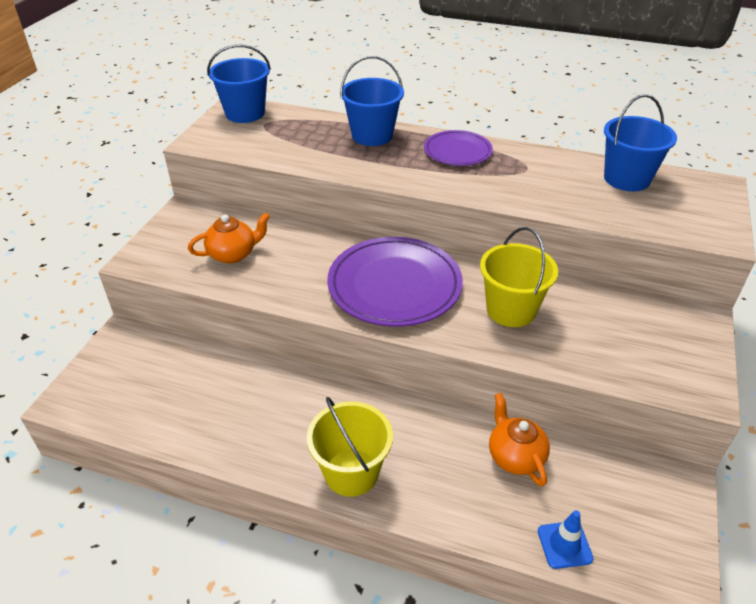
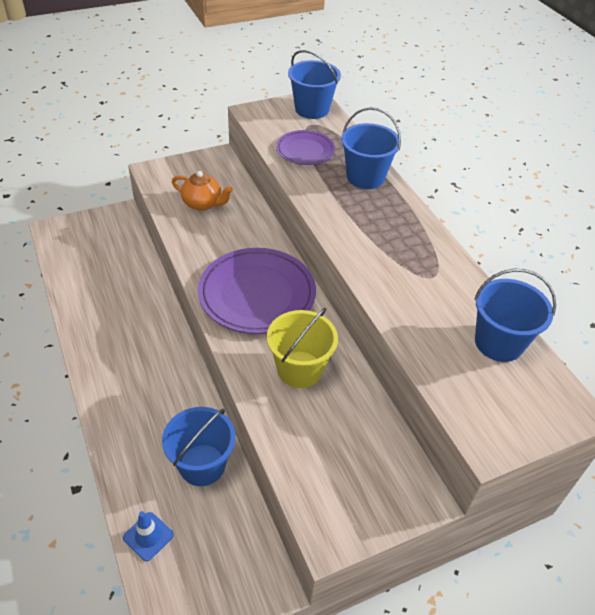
camera: 45 degrees right, 5 degrees up
yellow bucket [307,397,393,497] -> none
purple plate [424,130,493,166] -> purple plate moved to [276,130,335,165]
orange teapot [489,393,550,487] -> blue bucket [162,407,235,486]

